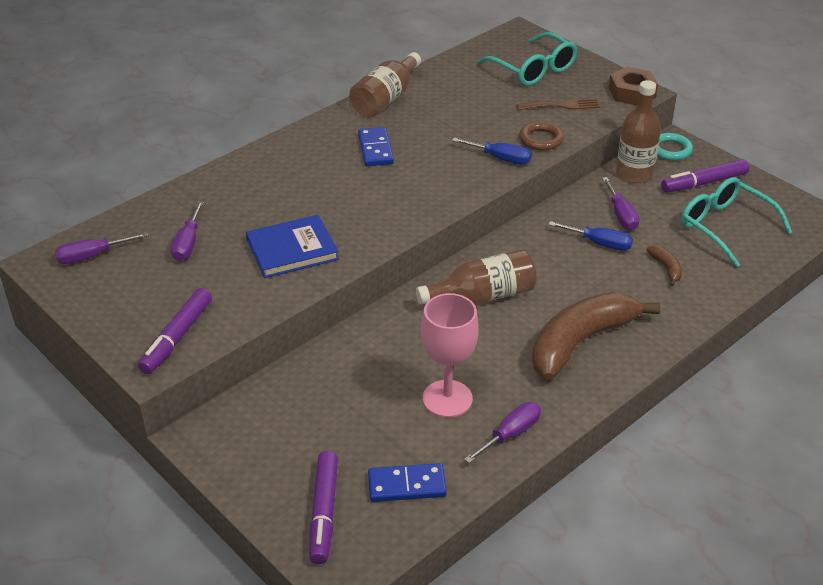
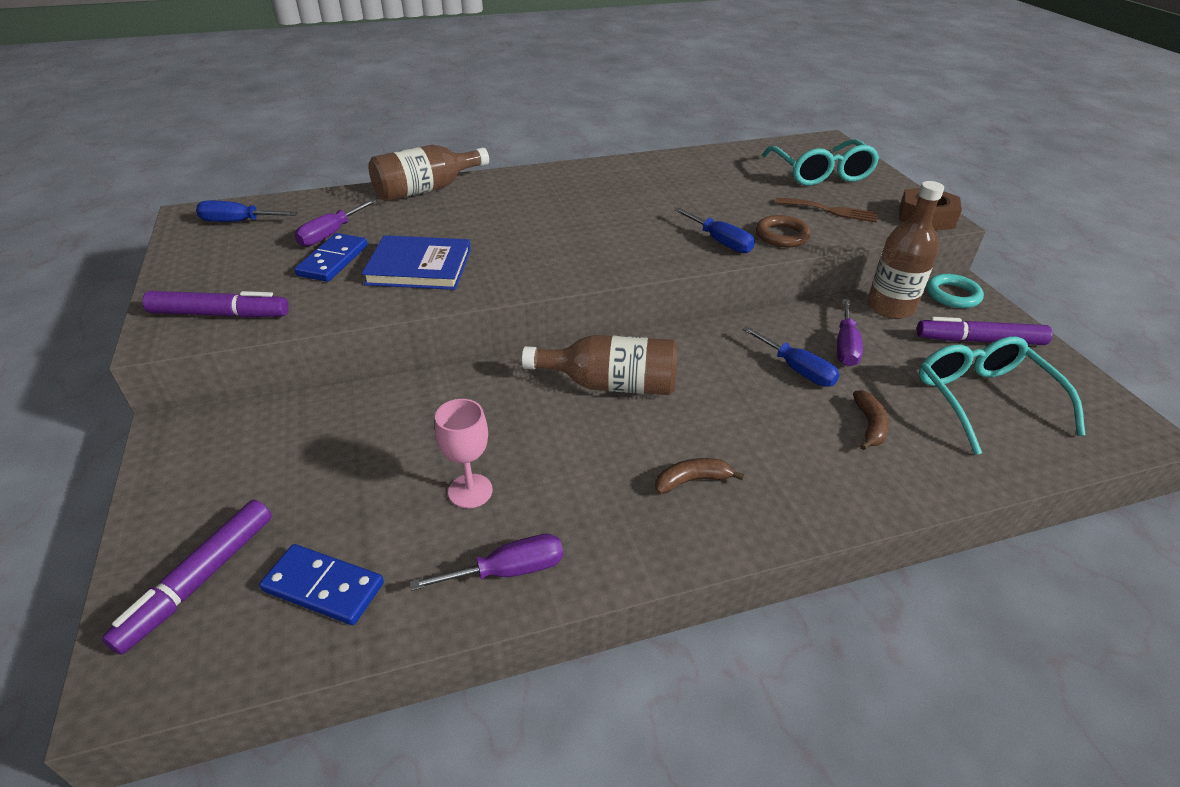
camera: 25 degrees right, 0 degrees up
purple screwdriver [55,232,148,264] -> blue screwdriver [196,201,297,222]
purple marker [138,288,212,374] -> purple marker turned 135 degrees counterclockwise [142,291,289,318]
brown bottle [349,52,421,117] -> brown bottle moved to [369,145,489,202]
blue domino [358,127,394,166] -> blue domino moved to [294,233,368,282]
pink goblet [421,293,479,418] -> pink goblet [435,399,493,508], size x0.64
brown banana [532,292,660,380] -> brown banana [655,458,744,494], size x0.40

